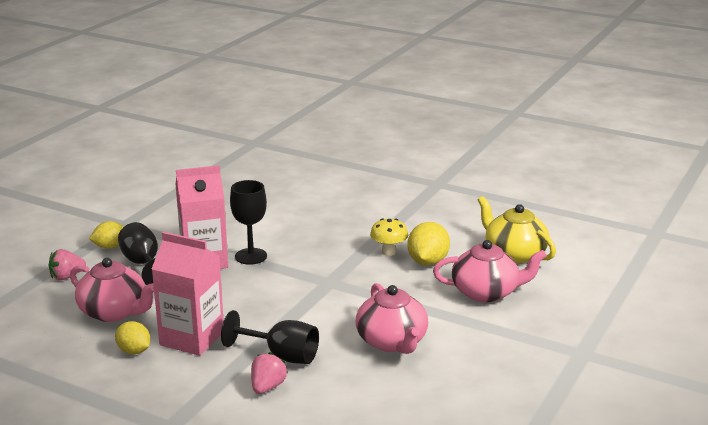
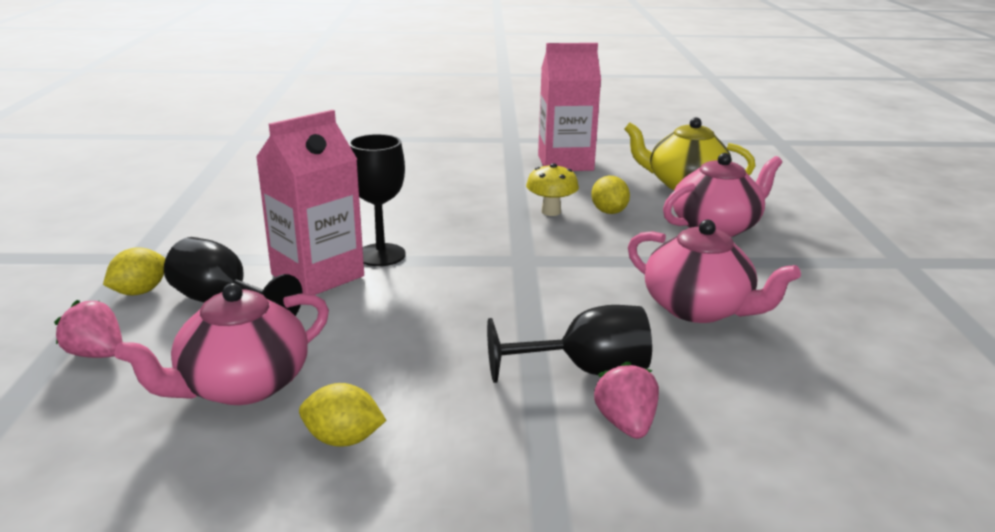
camera: 30 degrees left, 0 degrees up
pink strawberry [49,249,86,280] -> pink strawberry turned 90 degrees clockwise [54,300,123,358]
pink teapot [70,258,154,322] -> pink teapot turned 135 degrees clockwise [115,283,329,405]
pink carton [152,232,224,356] -> pink carton moved to [538,43,601,171]
yellow lemon [407,222,450,266] -> yellow lemon [591,176,630,214], size x0.66

